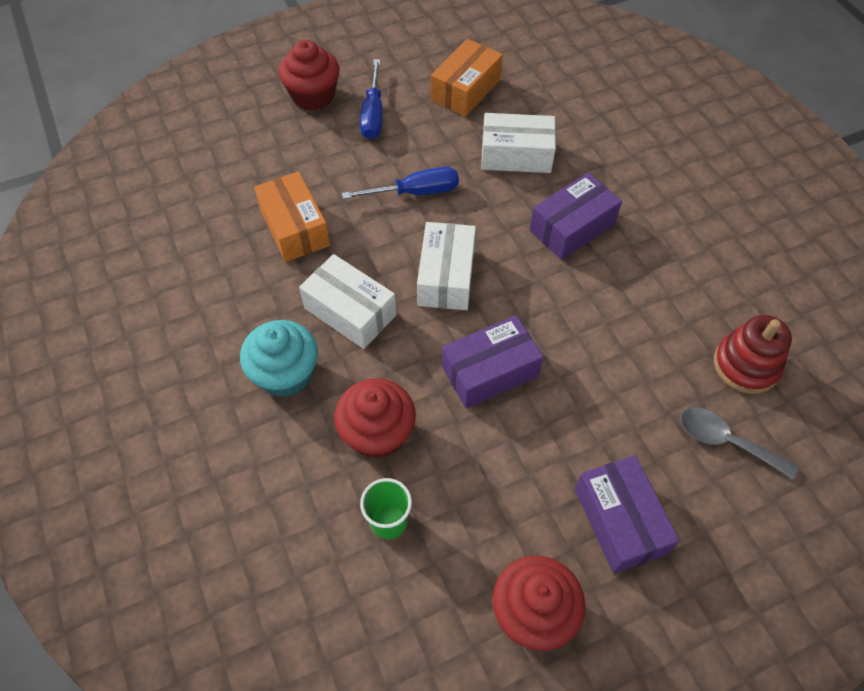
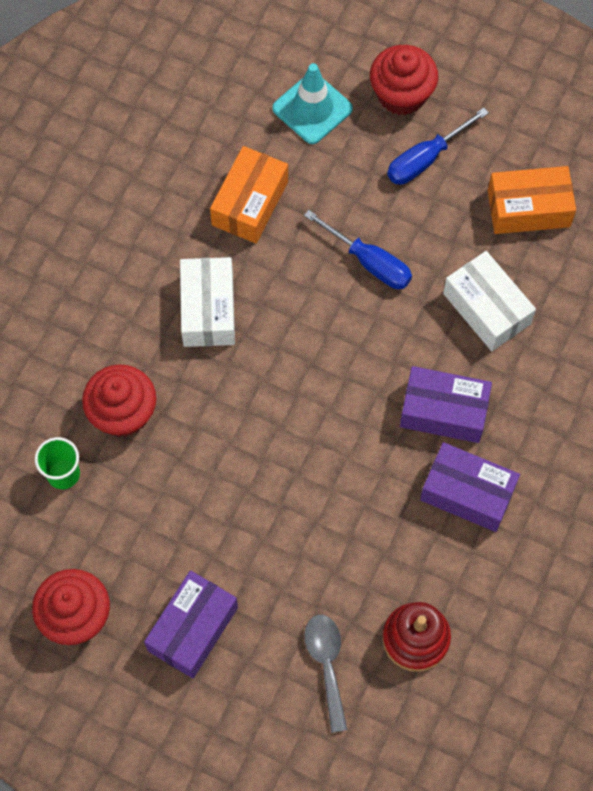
camera: 50 degrees right, 10 degrees up
turquoise cupcake [240,320,318,397] -> none
white box [417,222,476,310] -> none
purple box [442,315,543,409] -> purple box moved to [420,442,520,532]
none -> turquoise traffic cone [272,63,353,144]

